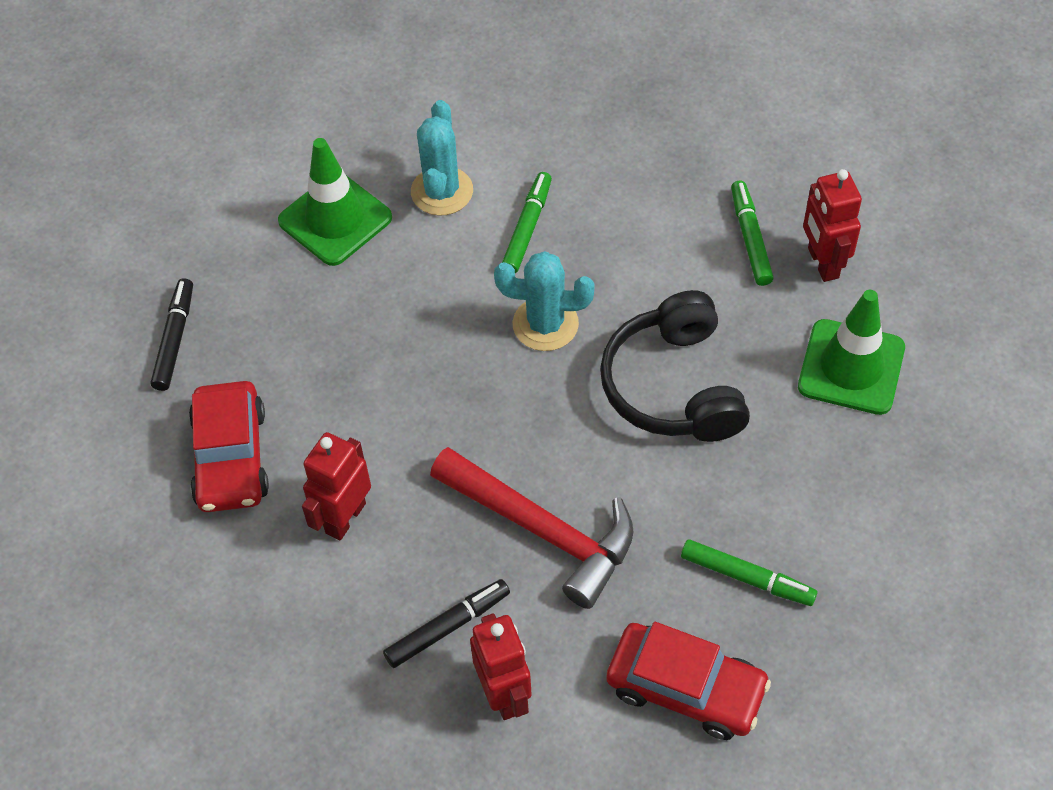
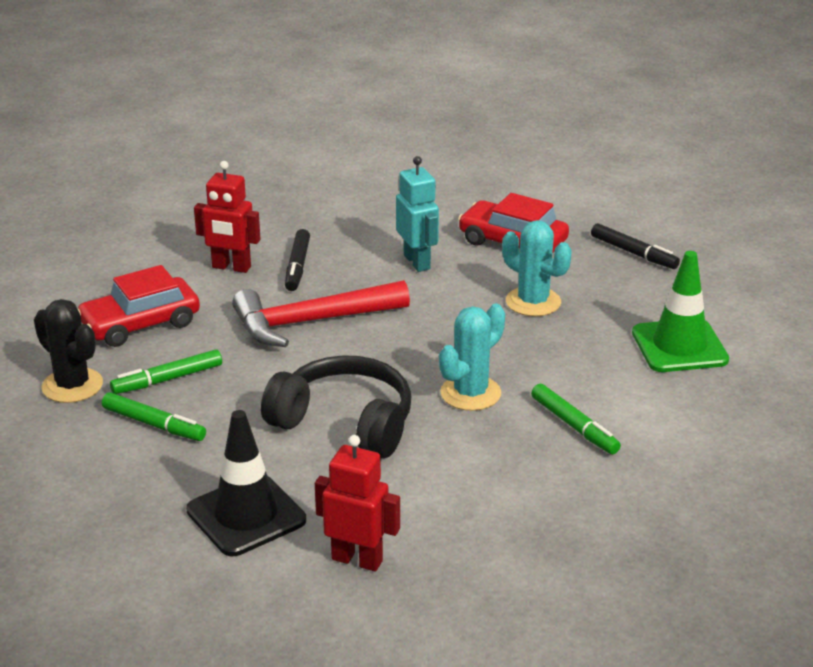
camera: 125 degrees right, 25 degrees down
red robot [302,432,371,541] -> turquoise robot [396,156,439,272]
turquoise cactus [411,100,473,216] -> turquoise cactus moved to [502,220,572,316]
green marker [731,181,773,286] -> green marker moved to [102,392,206,441]
green traffic cone [798,290,905,415] -> black traffic cone [186,410,306,556]
none -> black cactus [34,299,103,403]

